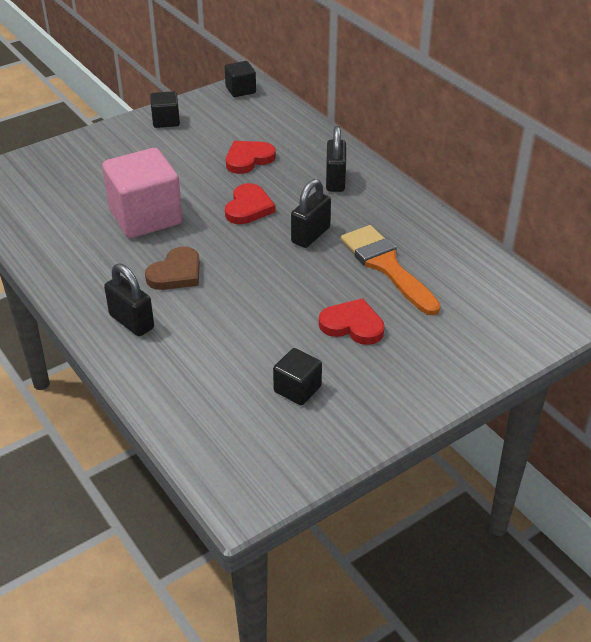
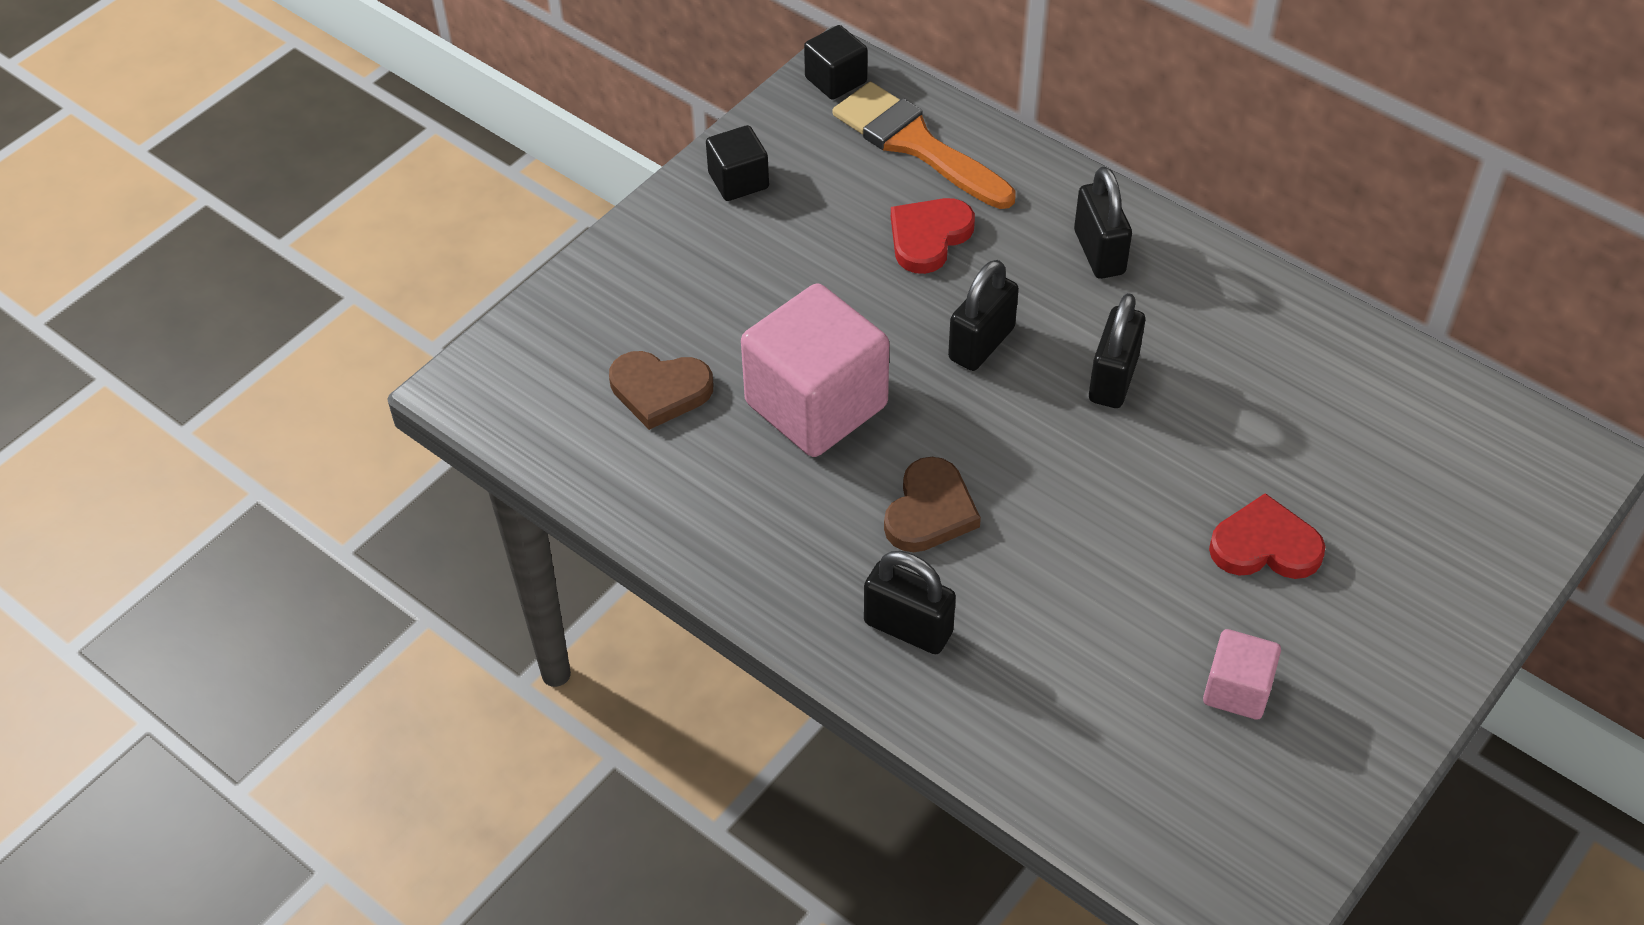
camera: 15 degrees left, 10 degrees up
red heart [225,183,276,224] -> black padlock [948,260,1019,371]
black cube [273,348,322,405] -> pink cube [1203,629,1281,720]
orange brush [340,225,441,316] -> orange brush moved to [833,82,1016,209]
none -> brown heart [609,351,713,430]

